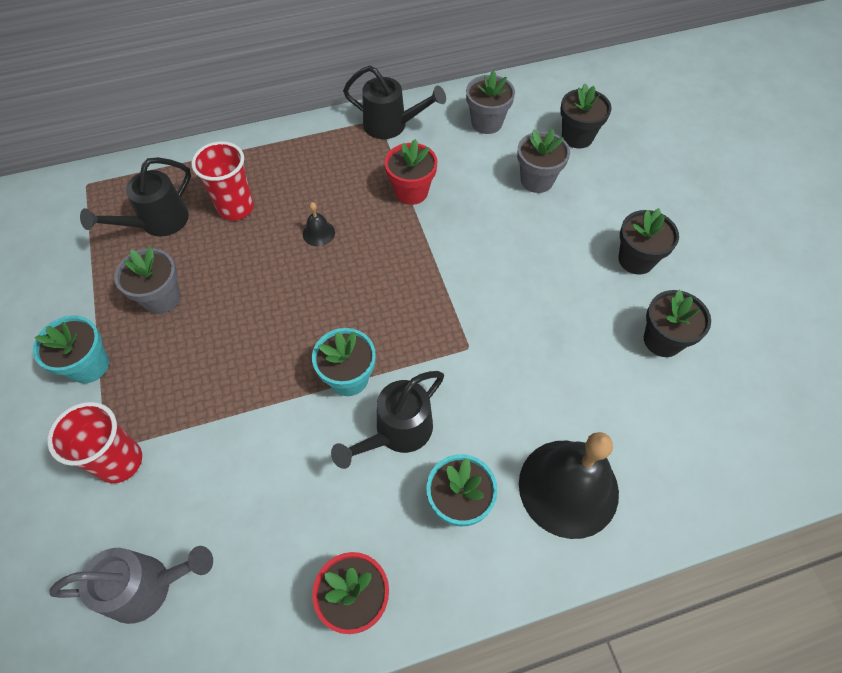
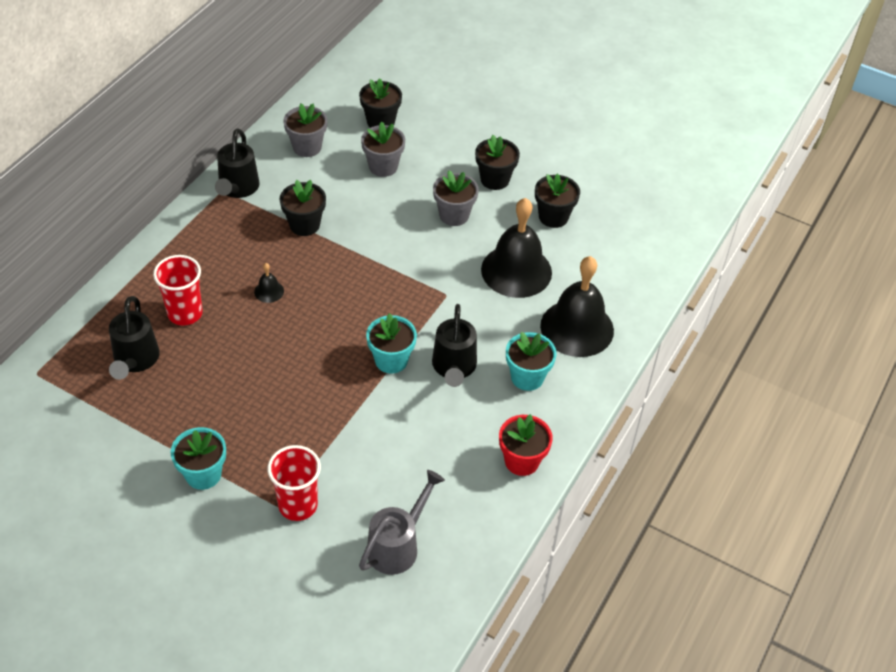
camera: 45 degrees left, 10 degrees down
grey flower pot [114,247,181,314] -> grey flower pot moved to [433,170,479,226]
black watering can [343,65,446,139] -> black watering can turned 120 degrees clockwise [215,129,260,198]
red flower pot [385,139,437,205] -> black flower pot [280,180,326,236]
none -> black bell [481,198,552,298]

